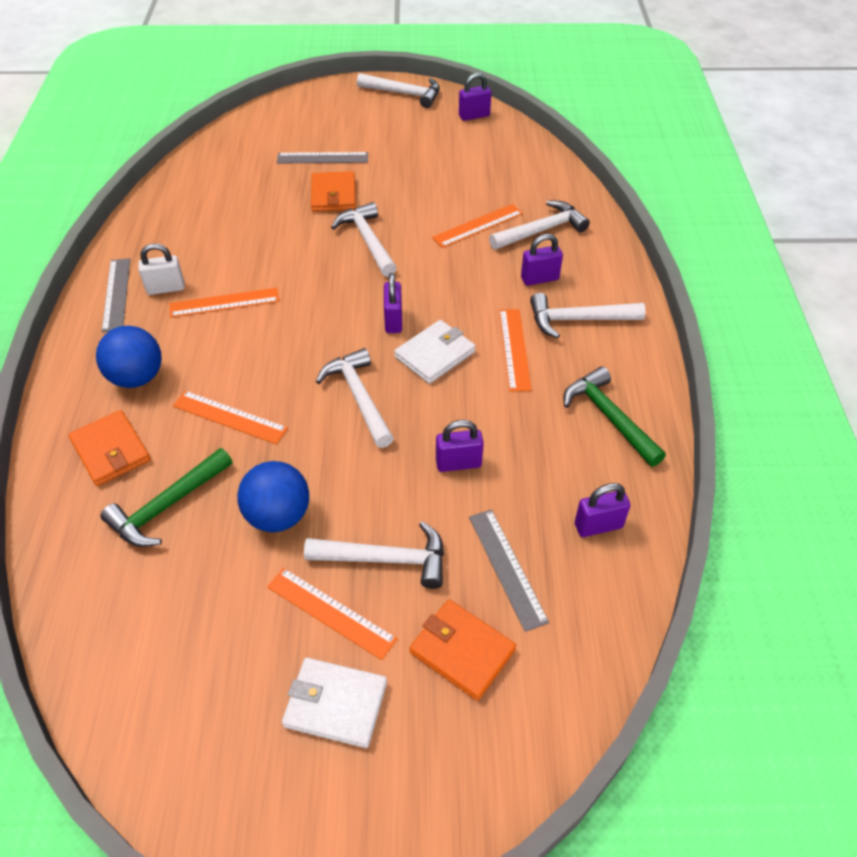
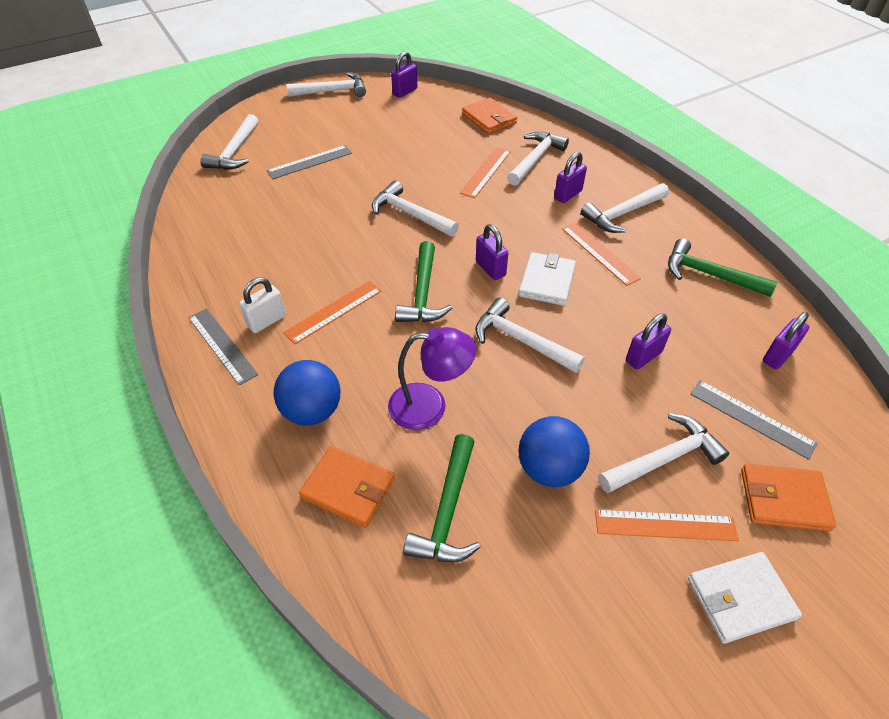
camera: 30 degrees left, 0 degrees up
orange ruler [173,391,288,444] -> purple lamp [388,327,476,430]
orange wallet [311,171,356,212] -> orange wallet moved to [462,98,517,134]
none -> white hammer [200,114,259,170]
none -> green hammer [395,241,452,322]

